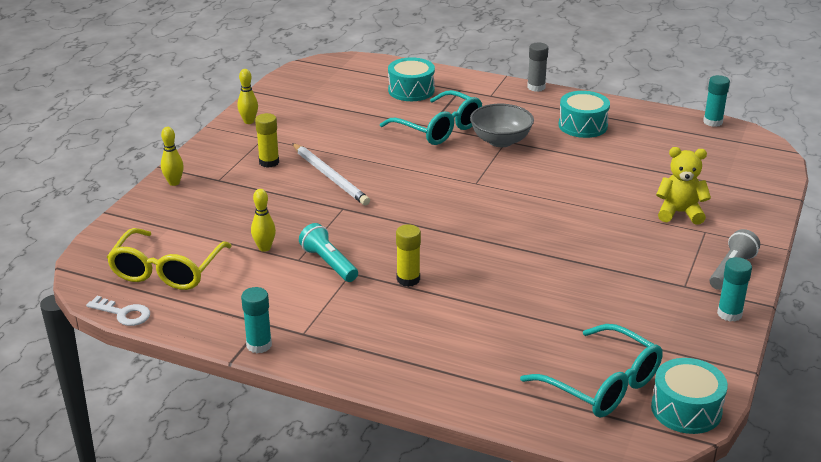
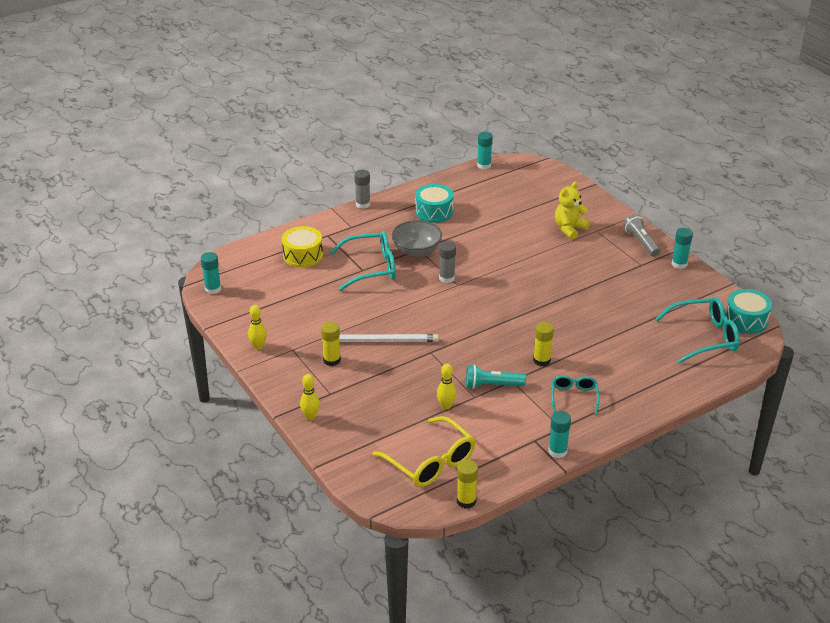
camera: 55 degrees left, 5 degrees up
white key [86,296,150,326] -> yellow glue stick [457,460,478,509]
turquoise drum [388,57,435,101] -> yellow drum [282,226,323,268]
none -> turquoise glue stick [201,252,221,294]
none -> grey glue stick [439,241,456,283]
none -> turquoise glasses [551,375,600,414]

